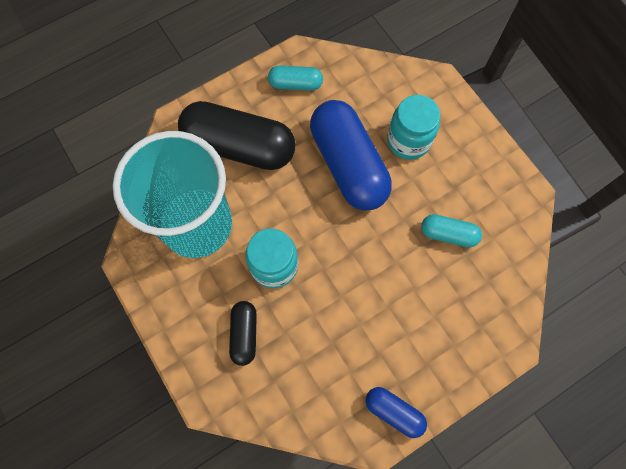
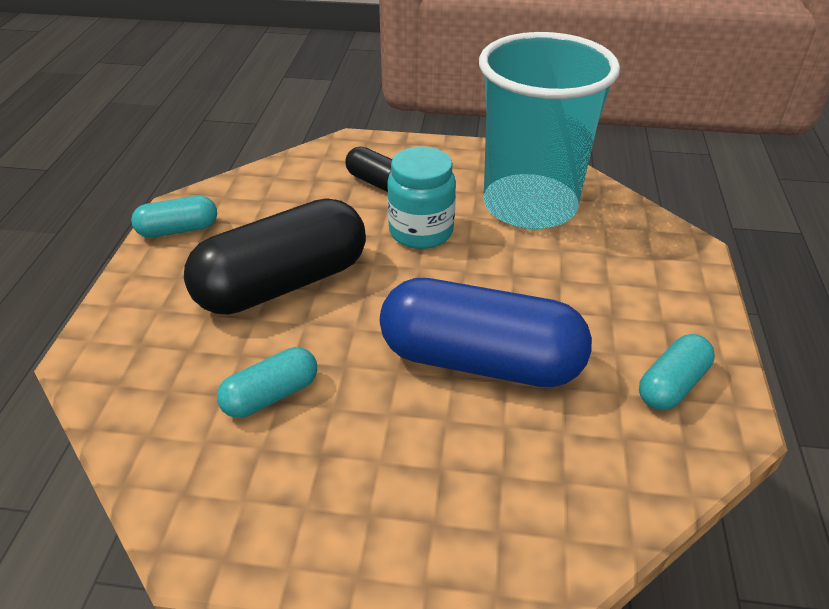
camera: 130 degrees right, 30 degrees down
black capsule [178,101,296,170] -> black capsule moved to [184,198,366,315]
blue capsule [366,387,427,438] -> turquoise capsule [131,196,217,238]
turquoise jar [387,95,440,160] -> none

